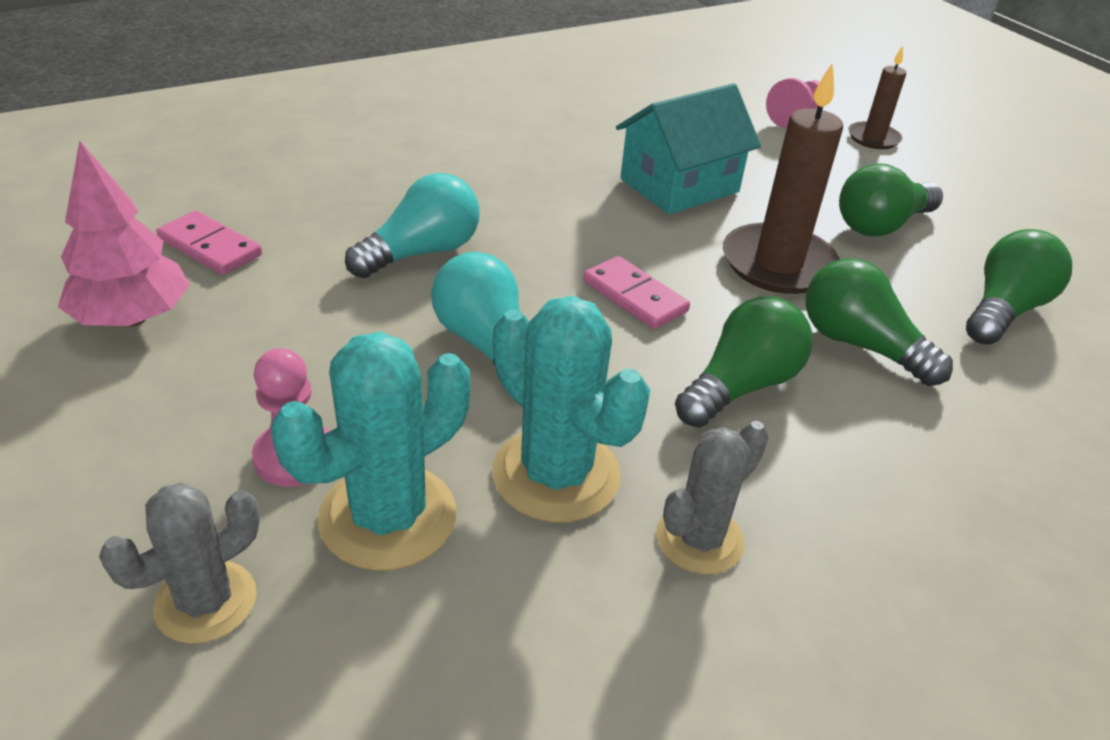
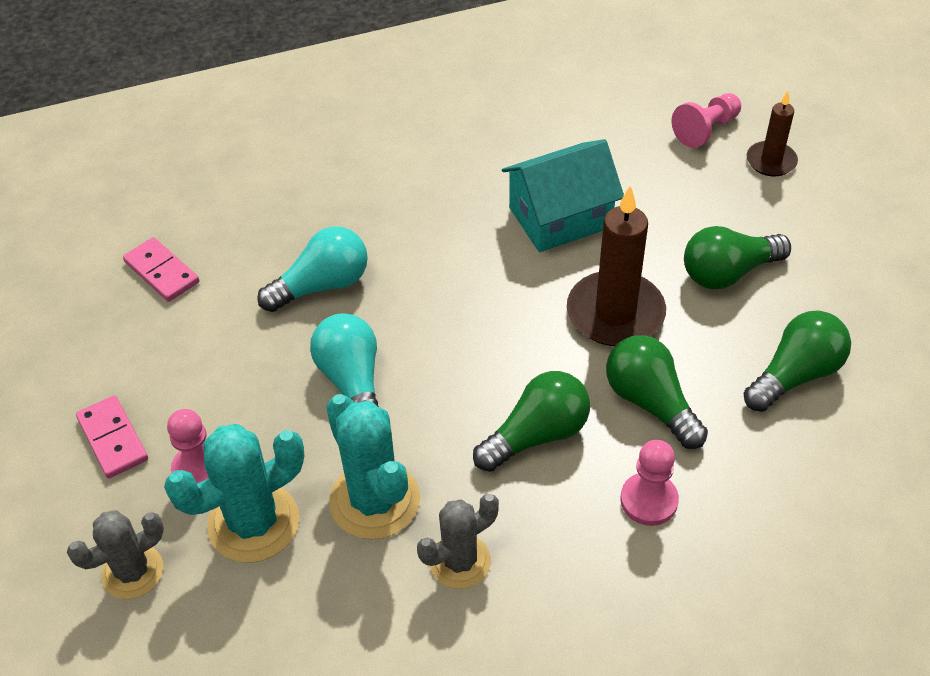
camera: 15 degrees right, 10 degrees up
pink tree [58,140,190,326] -> none
pink domino [583,256,690,329] -> pink domino moved to [76,395,148,478]
none -> pink pawn [620,440,679,526]

